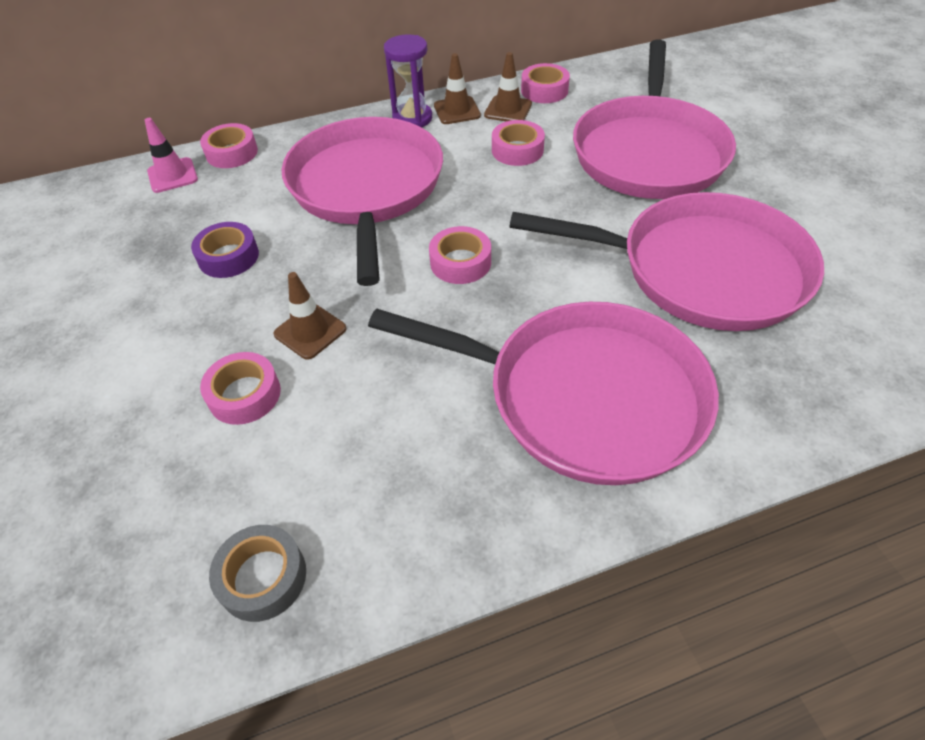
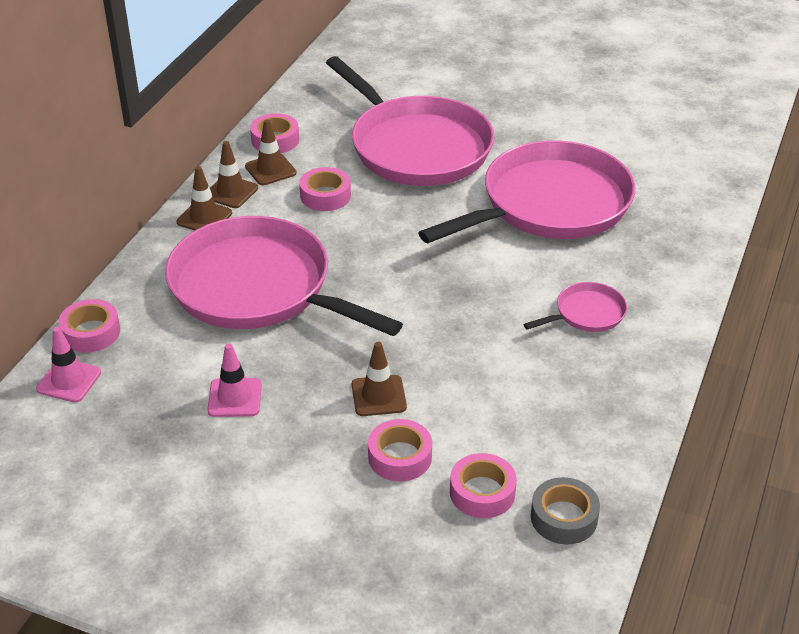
camera: 50 degrees left, 10 degrees down
purple tape [191,222,259,278] -> pink traffic cone [207,343,262,417]
pink pan [368,302,719,485] -> pink pan [523,282,627,332], size x0.42
purple hourglass [384,34,432,127] -> brown traffic cone [177,166,232,231]
pink tape [429,226,491,284] -> pink tape moved to [450,453,517,518]

